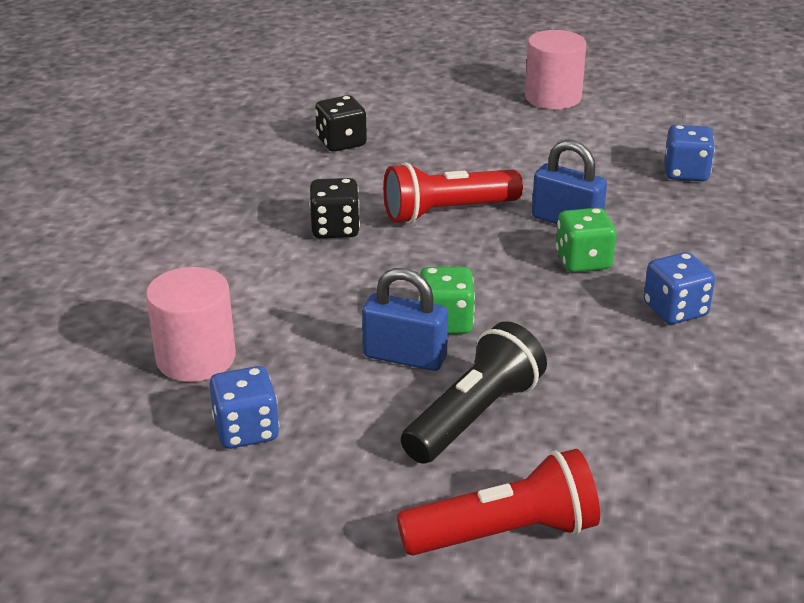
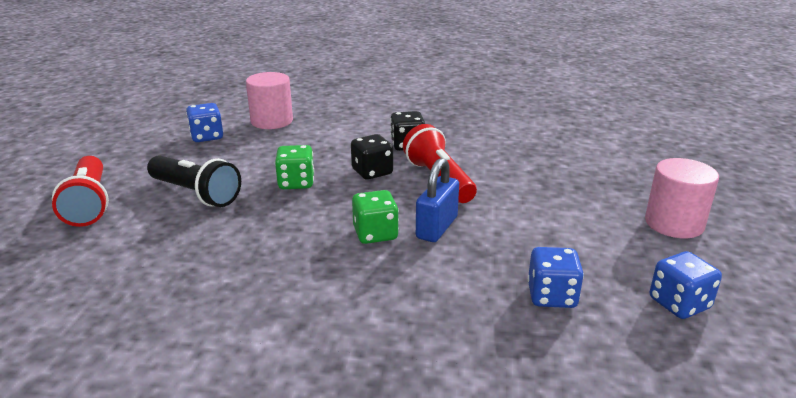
camera: 85 degrees right, 5 degrees down
black dice [315,95,367,152] -> black dice moved to [351,134,393,180]
blue padlock [362,268,448,371] -> none
blue dice [643,252,715,324] -> blue dice moved to [650,251,722,319]

